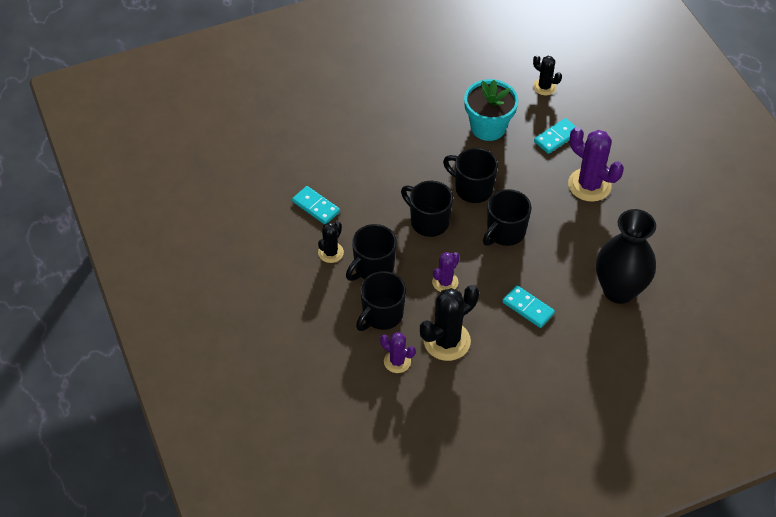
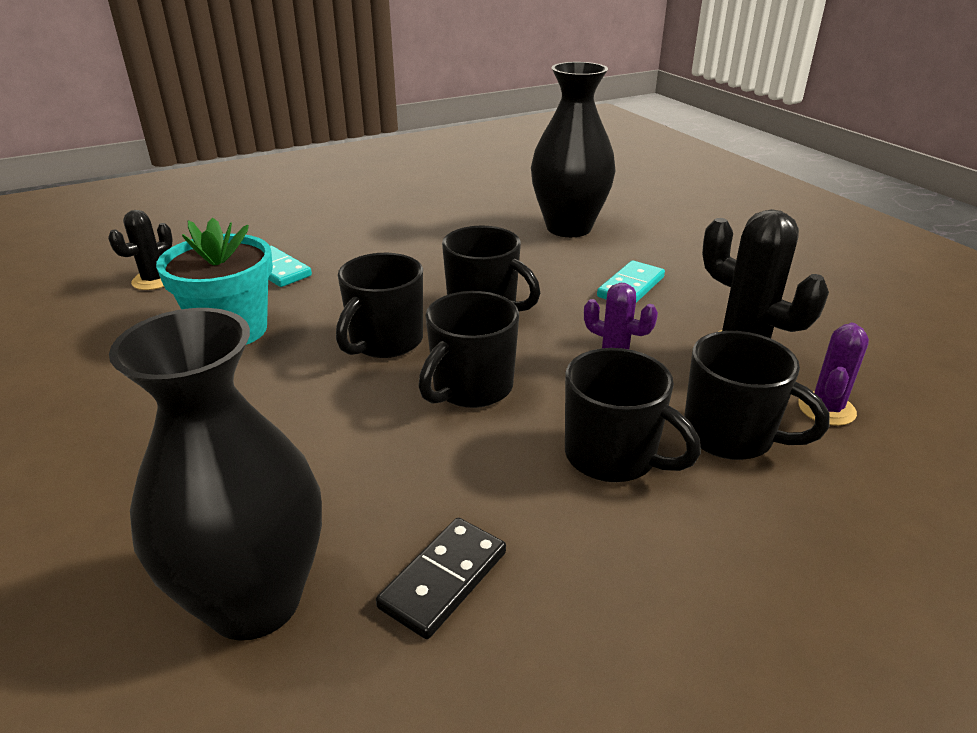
camera: 95 degrees left, 20 degrees down
turquoise domino [292,186,340,225] -> black domino [376,518,506,639]
black cactus [318,222,344,263] -> none
purple cactus [568,127,624,202] -> none
none -> black vase [109,308,322,640]

